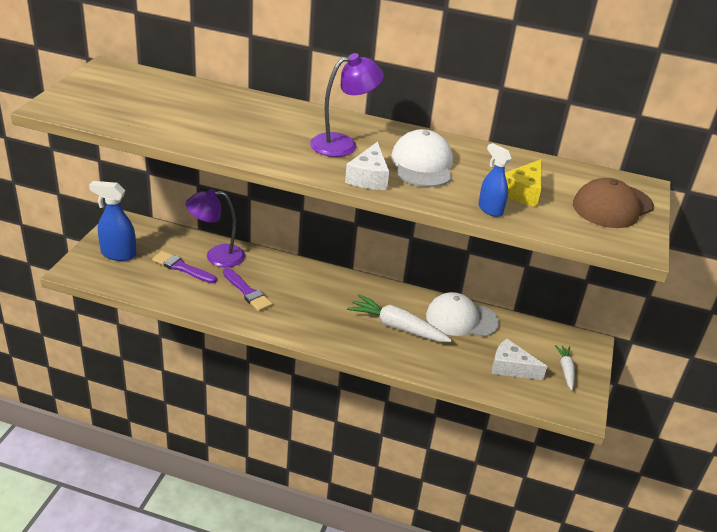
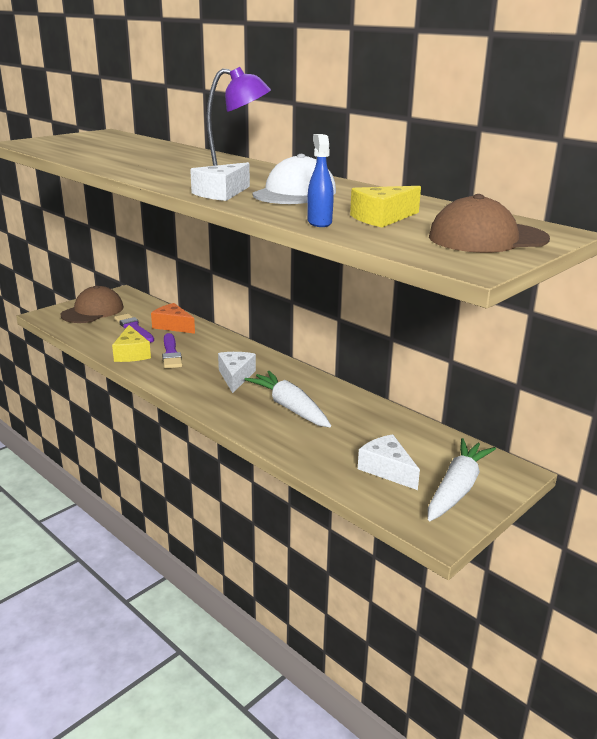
camera: 30 degrees right, 10 degrees down
blue spray bottle [89,181,136,261] -> brown cap [61,285,124,323]
purple lamp [186,189,245,267] -> orange cheese [151,303,195,334]
white cap [426,292,499,337] -> none
white carrot [555,345,575,390] -> white carrot [428,438,496,521], size x1.78
none -> yellow cheese [112,325,151,362]
none -> white cheese [218,352,256,393]

